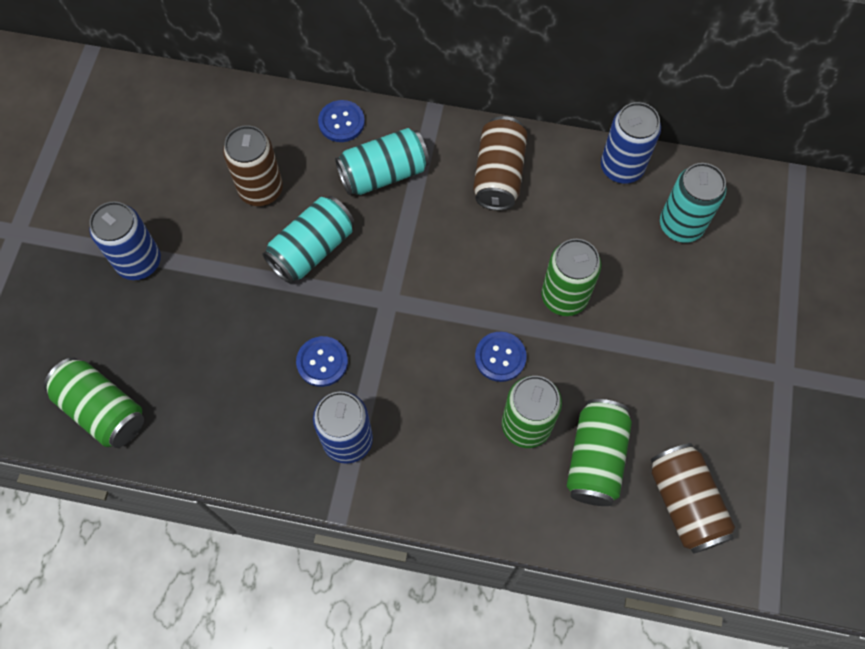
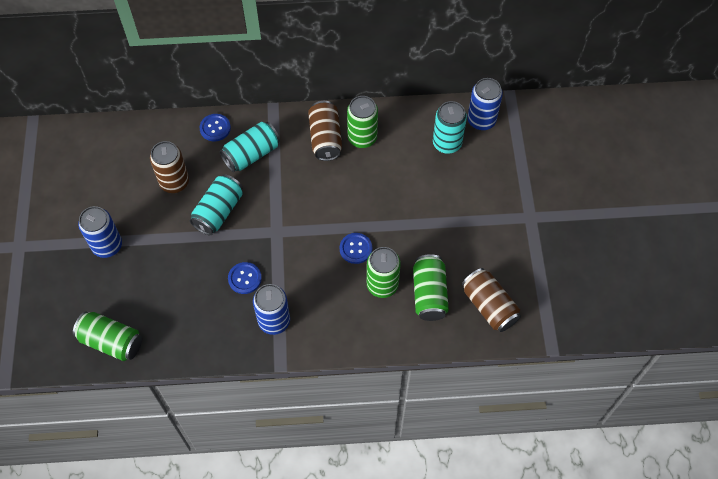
camera: 15 degrees left, 5 degrees down
green can [541,239,601,316] -> green can moved to [347,96,378,148]
blue can [601,102,661,184] -> blue can moved to [467,78,503,130]

